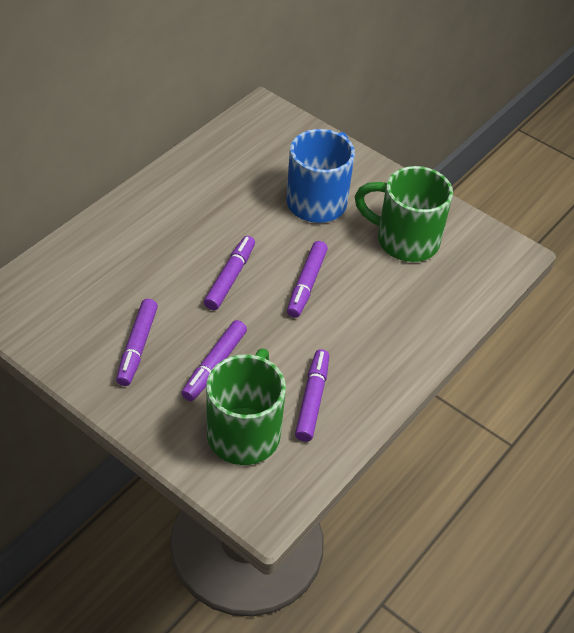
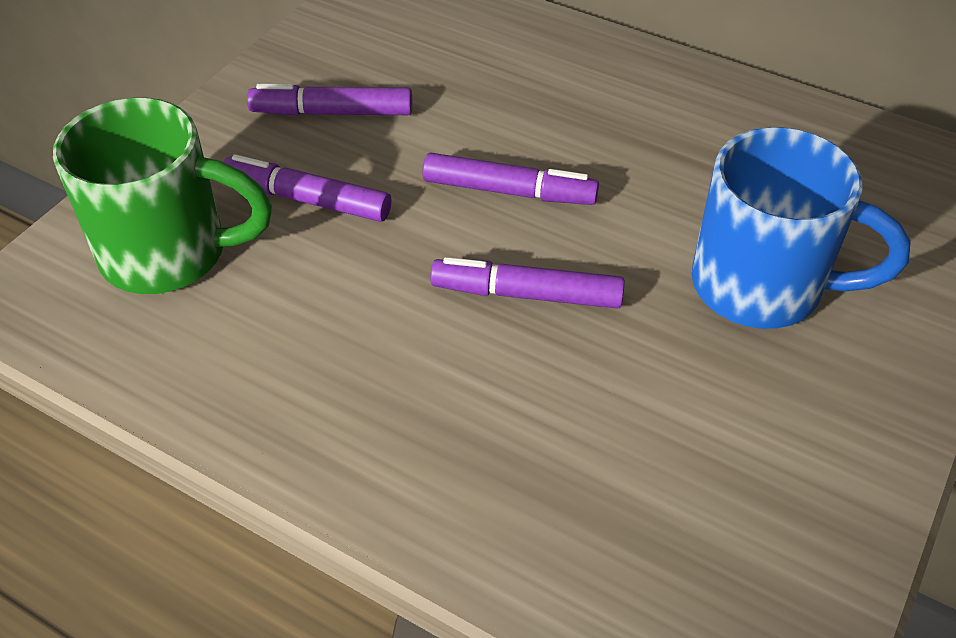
camera: 85 degrees right, 0 degrees up
purple marker [295,349,329,442] -> none
green mug [355,166,453,262] -> none

